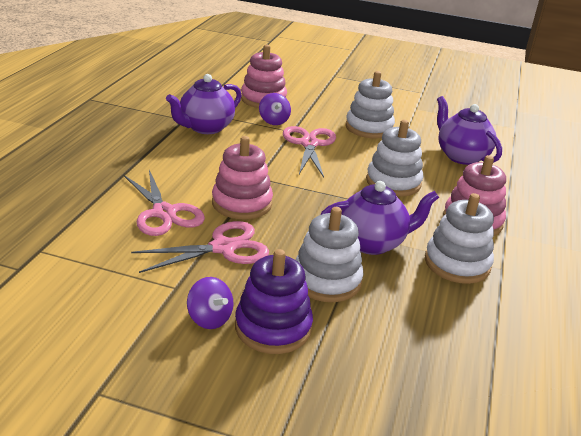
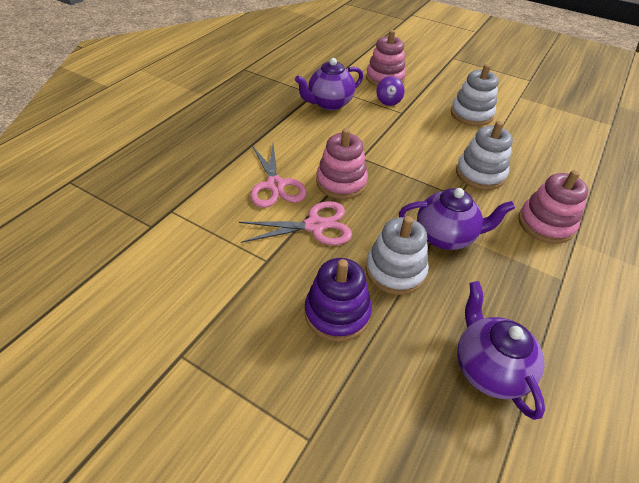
camera: 15 degrees right, 15 degrees up
purple spinning top [187,277,234,329] -> none
pink scissors [283,126,336,177] -> none
white stacking toy [425,193,494,284] -> none
purple teapot [437,96,502,165] -> purple teapot moved to [457,281,545,420]

